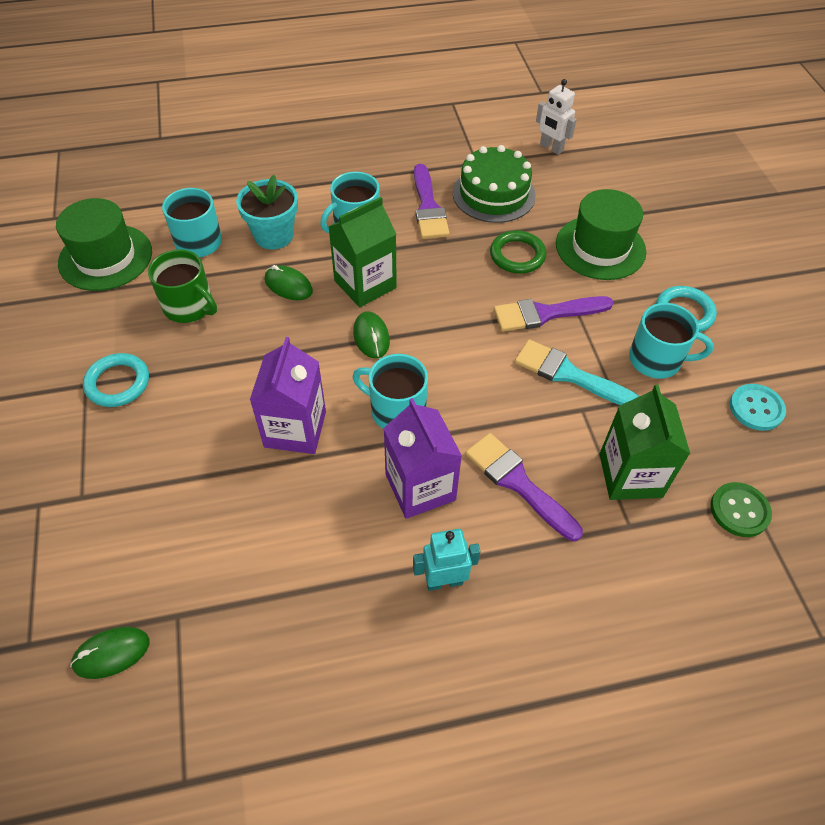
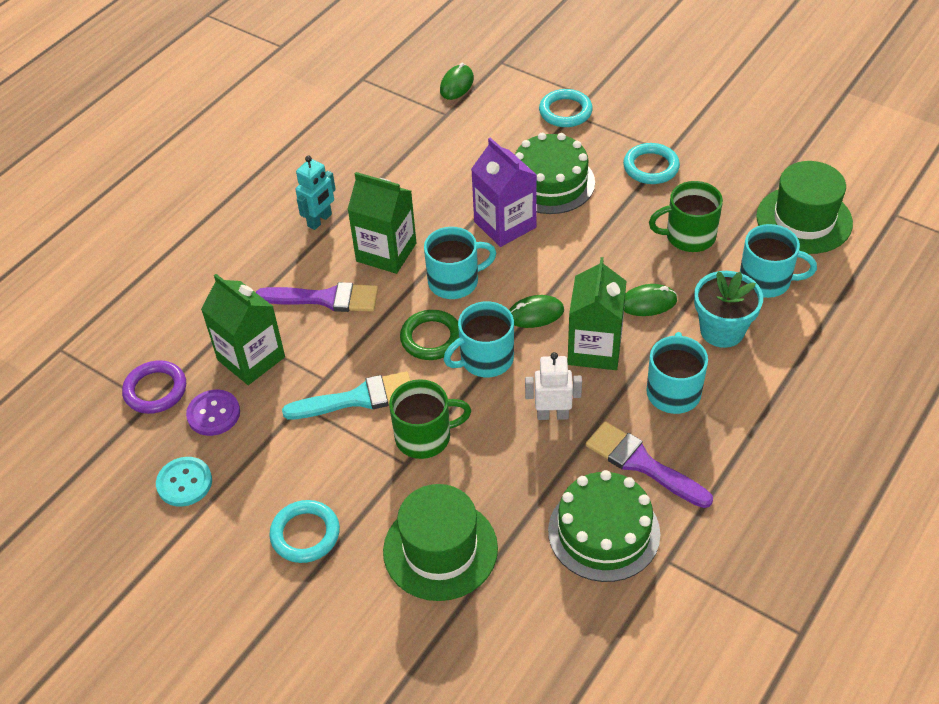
camera: 140 degrees right, 5 degrees down
green mouse [353,311,390,358] -> green mouse turned 45 degrees counterclockwise [509,295,564,328]
purple carton [383,398,462,519] -> green carton [347,172,417,274]
green ring [490,230,546,273] -> green ring moved to [400,310,459,360]
purple brush [494,296,614,331] -> green mug [389,379,471,459]
white robot [536,79,577,155] -> white robot moved to [525,352,582,420]
turquoise mug [629,303,713,379] -> turquoise mug moved to [444,301,514,377]
green button [710,482,772,537] -> purple ring [122,360,186,414]
none -> purple button [186,389,240,436]
none -> green cake [515,133,595,214]
none -> turquoise ring [539,89,593,127]

